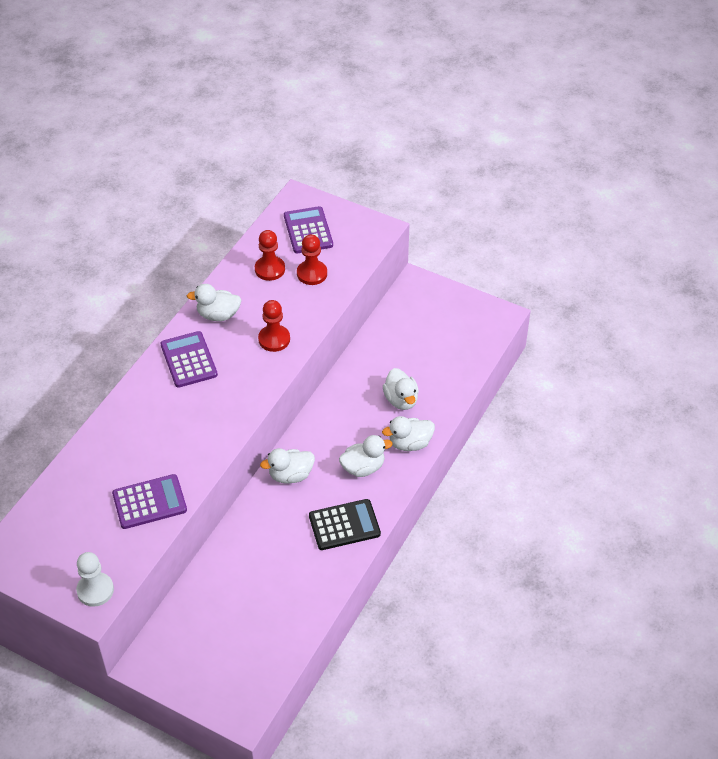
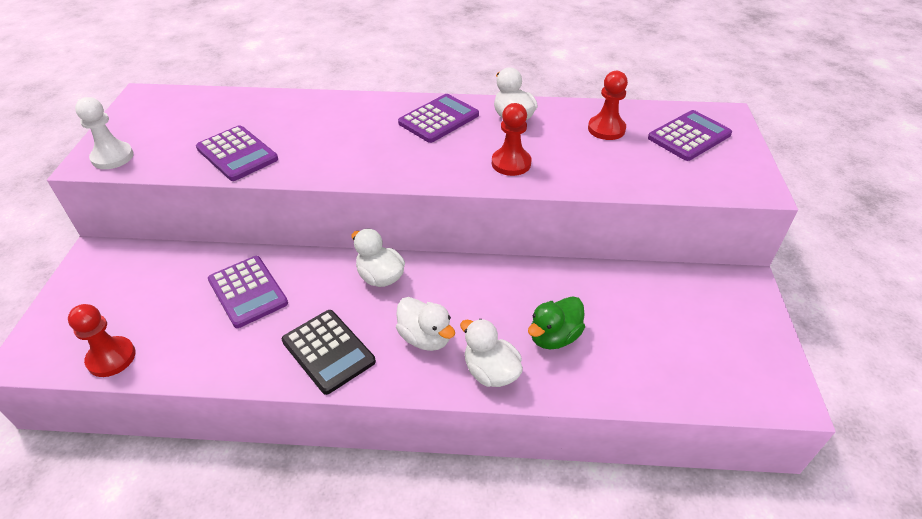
camera: 65 degrees right, 5 degrees down
red pawn [297,234,327,285] -> red pawn moved to [68,304,135,377]
white duck [383,368,419,410] -> green duck [528,296,585,350]
none -> purple calculator [208,256,288,328]

